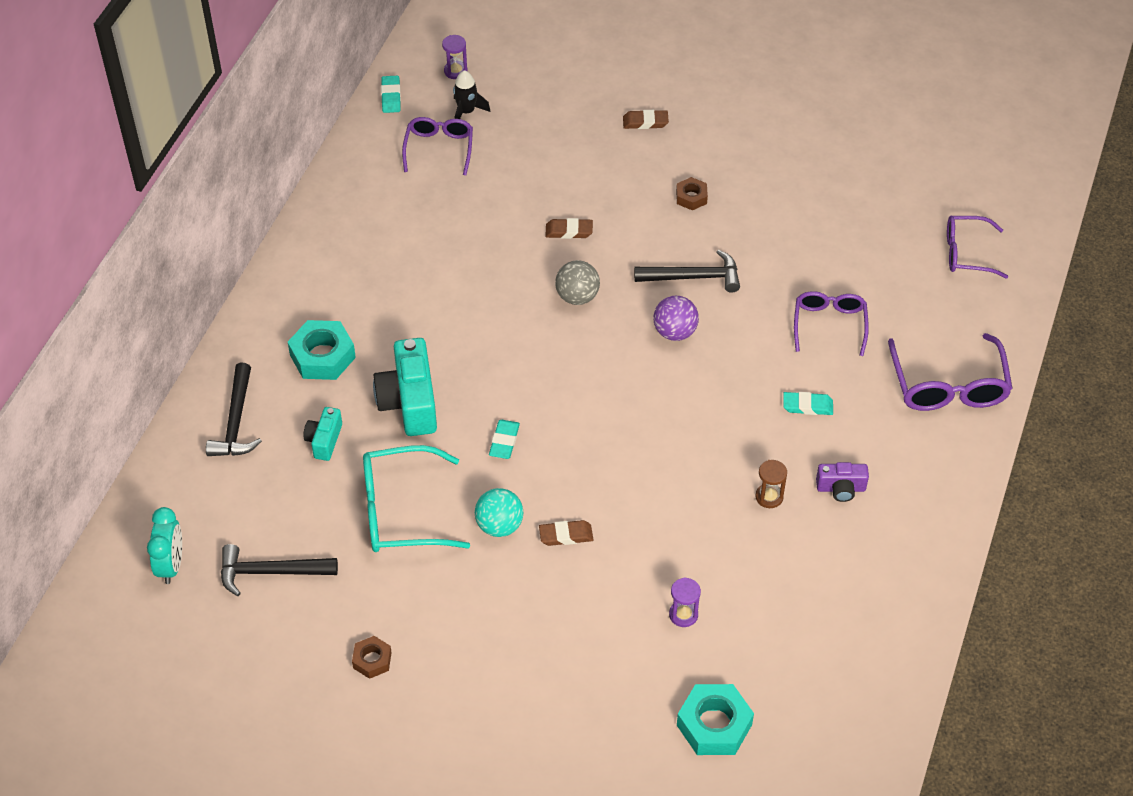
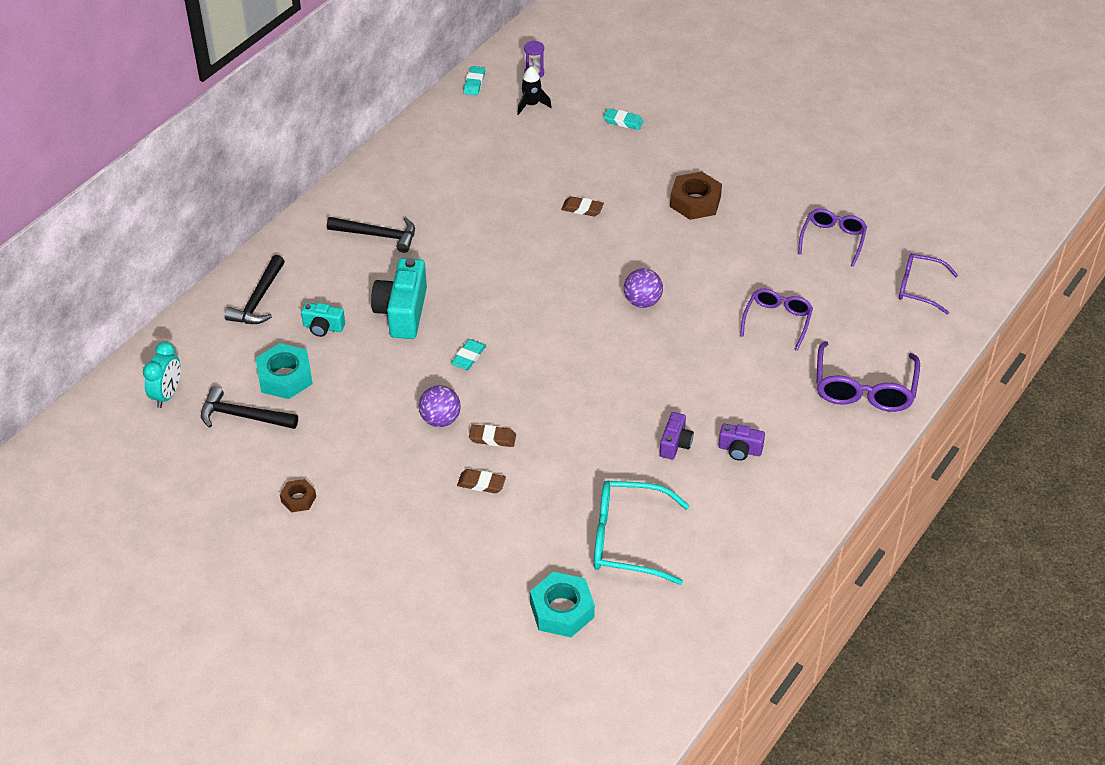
camera: 15 degrees right, 5 degrees down
turquoise nut [288,320,356,380] -> turquoise nut moved to [256,343,313,399]
turquoise camera [303,407,342,461] -> turquoise camera turned 105 degrees counterclockwise [301,303,345,337]
turquoise glasses [363,445,470,552] -> turquoise glasses moved to [594,481,690,585]
purple glasses [402,117,473,175] -> purple glasses moved to [798,209,867,267]
turquoise ball [475,488,523,537] -> purple ball [419,385,461,427]
grey ball [555,260,600,305] -> none
brown eraser [623,110,669,129] -> brown eraser moved to [457,469,506,493]
black hammer [634,250,740,293] -> black hammer moved to [327,217,415,253]
purple hourglass [669,577,701,627] -> none
brown nut [676,177,708,210] -> brown nut [670,171,722,220], size x1.78
brown hourglass [755,460,787,508] -> purple camera [660,412,694,460]
turquoise eraser [783,392,833,415] -> turquoise eraser moved to [603,108,643,130]

